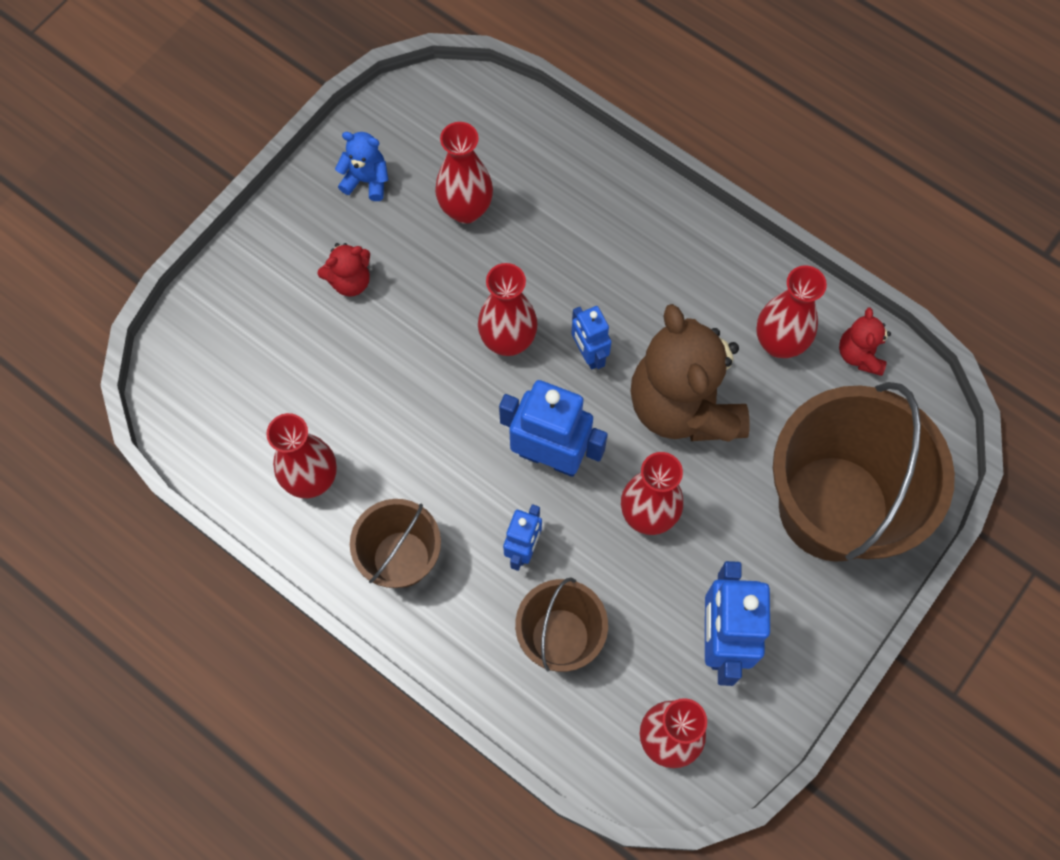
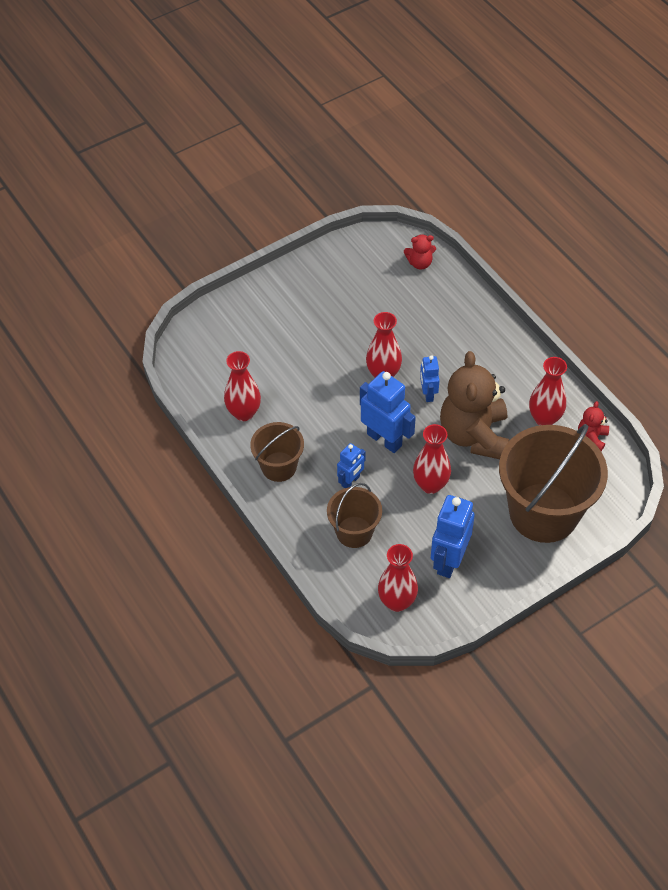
camera: 20 degrees right, 15 degrees down
red teddy bear [317,243,370,296] -> red teddy bear moved to [404,234,436,270]
blue teddy bear [335,132,388,201] -> none
red vase [435,122,493,224] -> none

